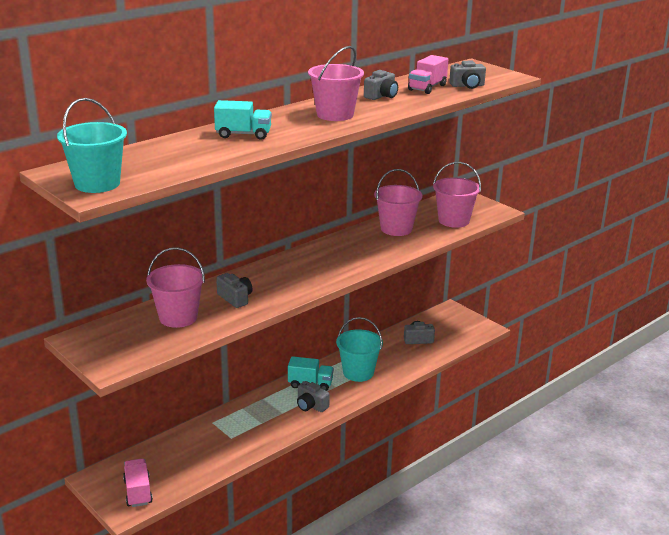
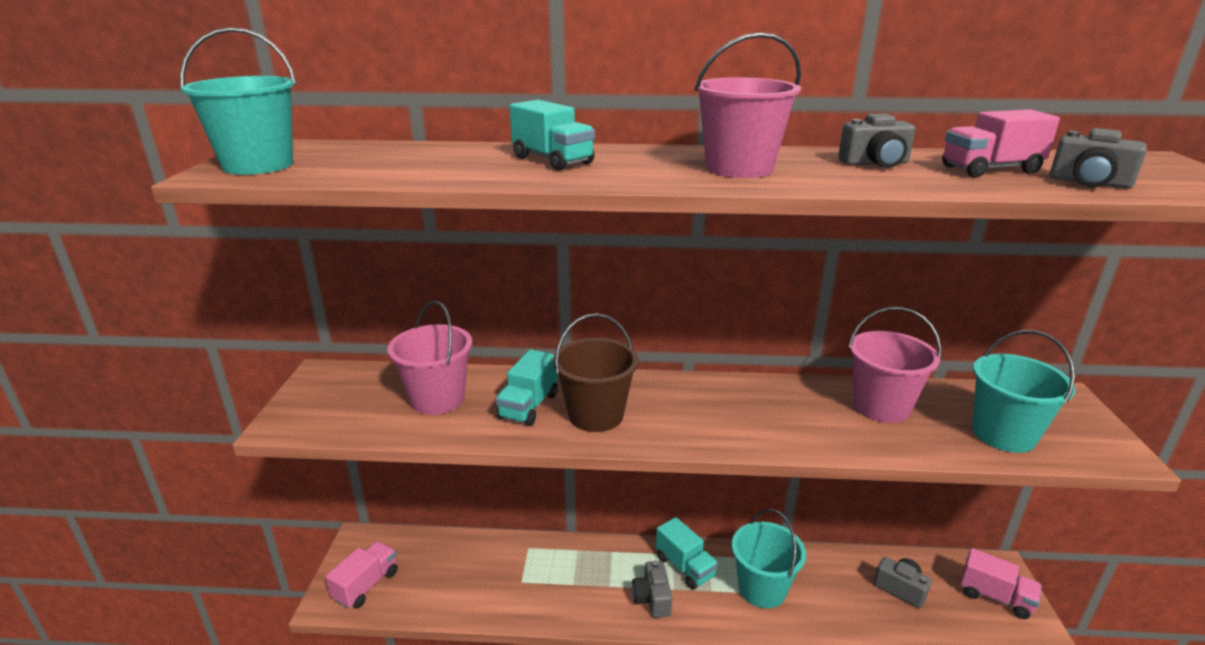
camera: 45 degrees right, 0 degrees up
grey camera [216,273,252,308] -> turquoise truck [496,349,558,426]
pink bucket [433,162,481,228] -> turquoise bucket [972,330,1076,453]
none -> brown bucket [553,313,639,432]
none -> pink truck [960,548,1042,619]

